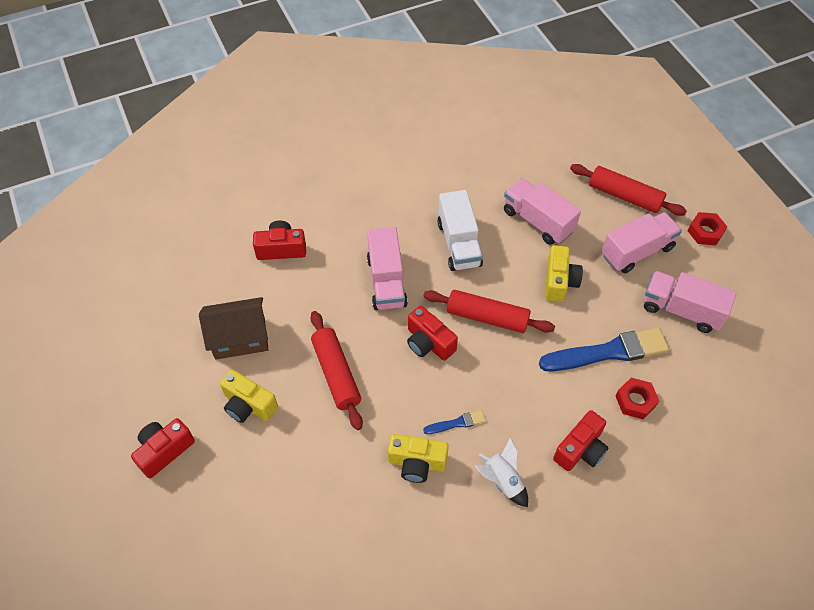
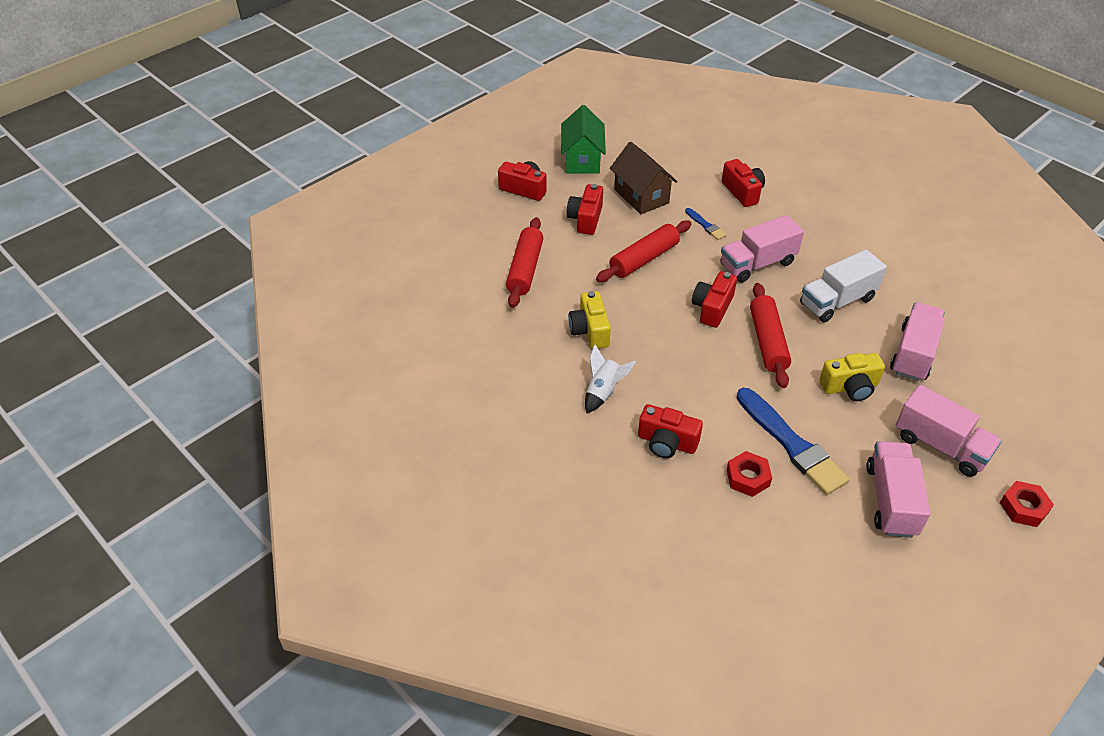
camera: 70 degrees right, 10 degrees down
yellow camera [220,369,278,423] -> red camera [567,184,603,235]
blue brush [423,410,486,434] -> blue brush moved to [685,208,726,240]
red rolling pin [570,164,687,216] -> red rolling pin moved to [506,217,543,308]
none -> green house [561,105,606,174]

